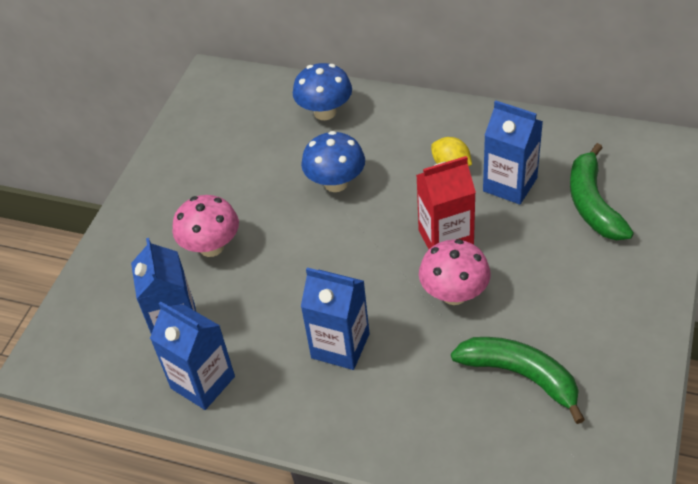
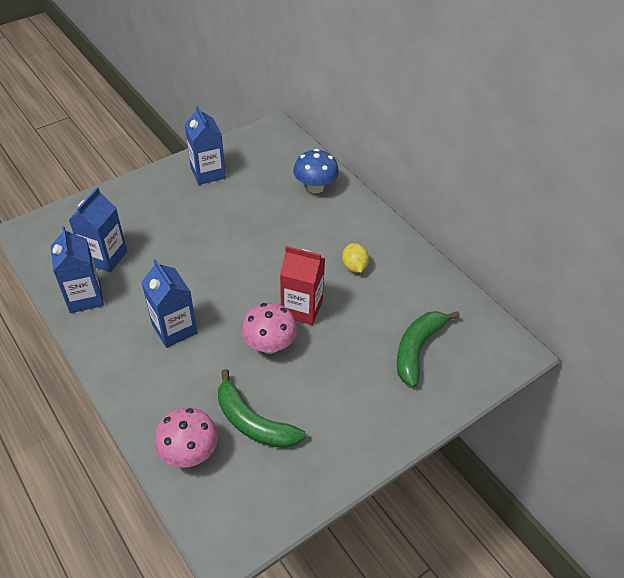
camera: 30 degrees right, 0 degrees up
pink mushroom [172,195,239,257] -> pink mushroom moved to [154,407,218,468]
blue mushroom [301,131,365,192] -> none
green banana [451,337,585,424] -> green banana turned 150 degrees clockwise [218,369,306,448]
blue carton [483,100,543,205] -> blue carton moved to [185,105,226,185]

